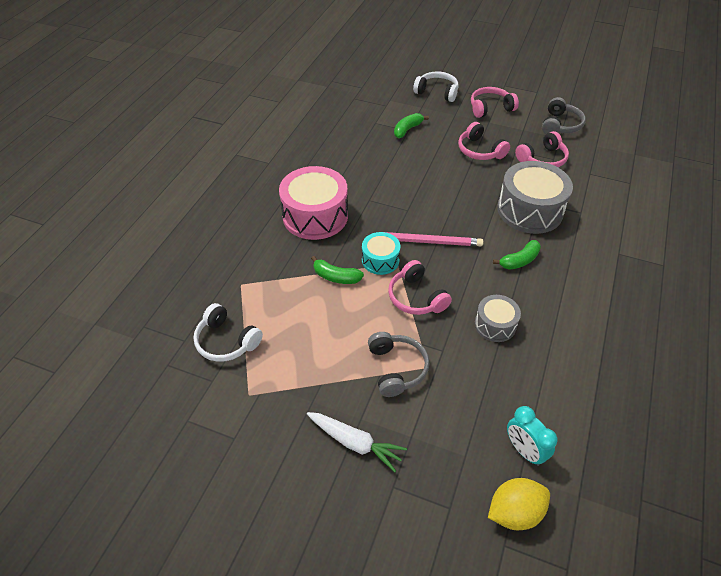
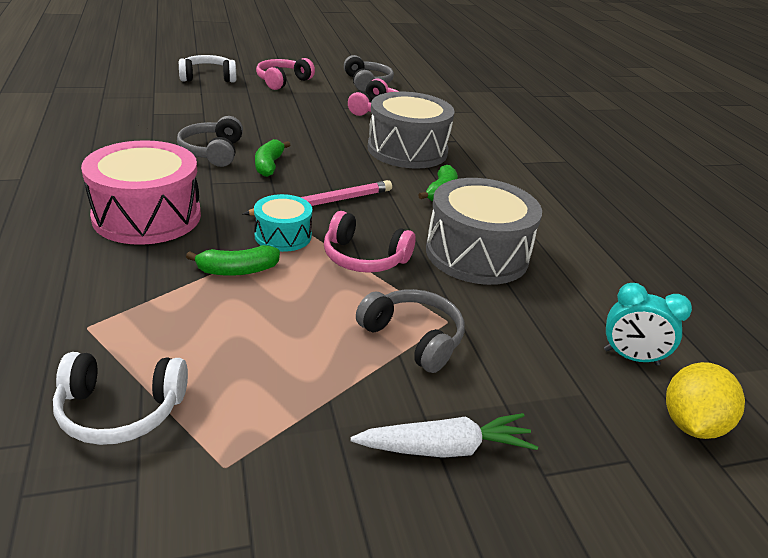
camera: 40 degrees left, 15 degrees down
green banana [394,113,429,138] -> green banana moved to [255,139,290,177]
pink headphones [458,122,510,160] -> none
grey drum [475,295,521,342] -> grey drum [426,178,542,285], size x1.85
none -> grey headphones [177,116,243,167]

